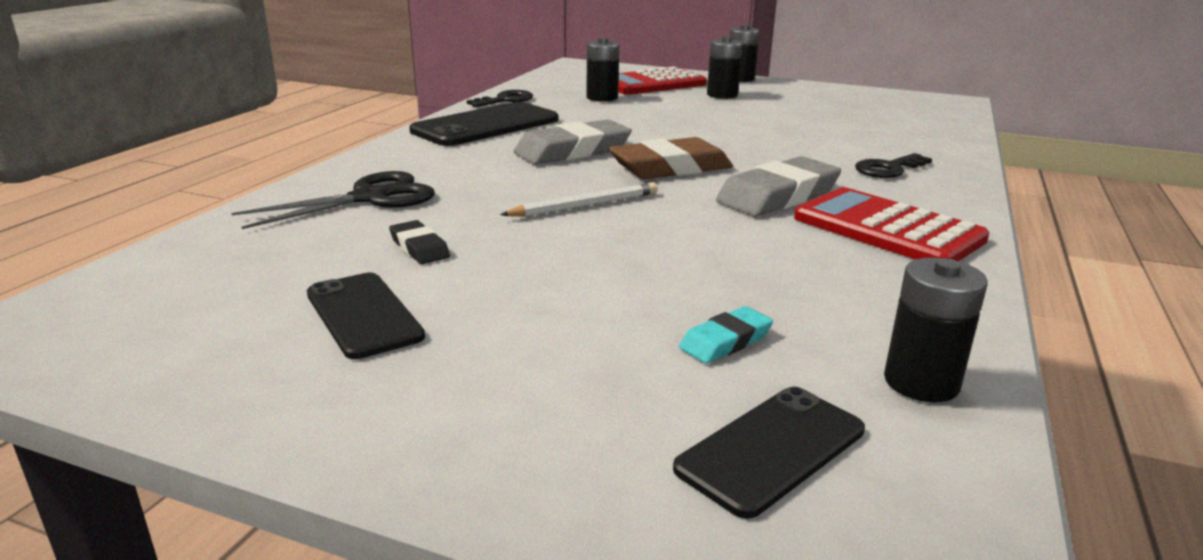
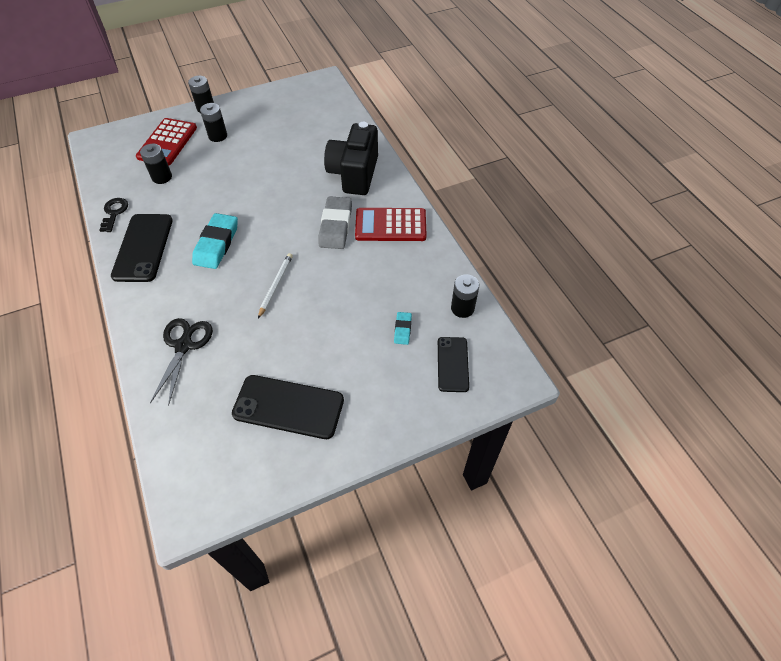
camera: 45 degrees left, 30 degrees up
black phone [307,273,425,359] -> black phone [232,375,344,439], size x1.61
black eraser [389,220,450,264] -> none
grey eraser [514,119,632,165] -> turquoise eraser [192,213,238,269]
brown eraser [608,137,733,179] -> none
black key [855,153,932,178] -> black camera [324,122,378,195]

